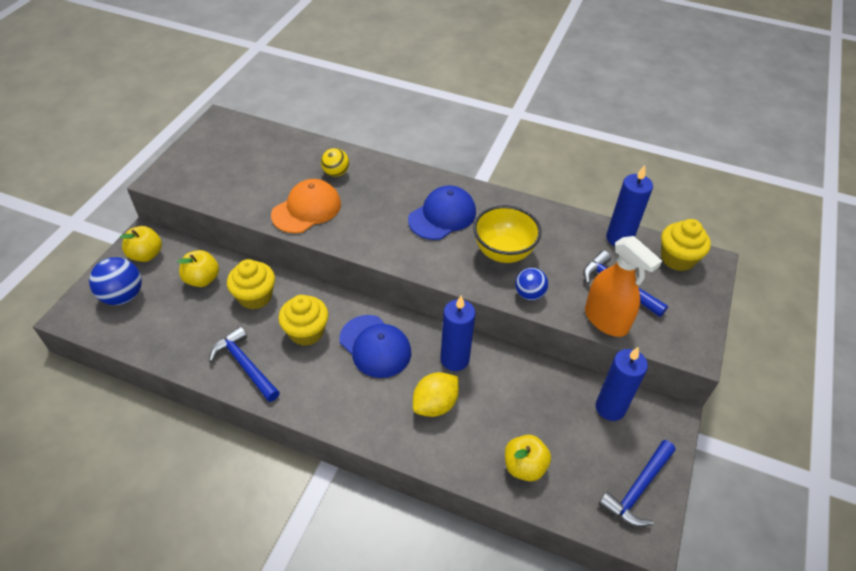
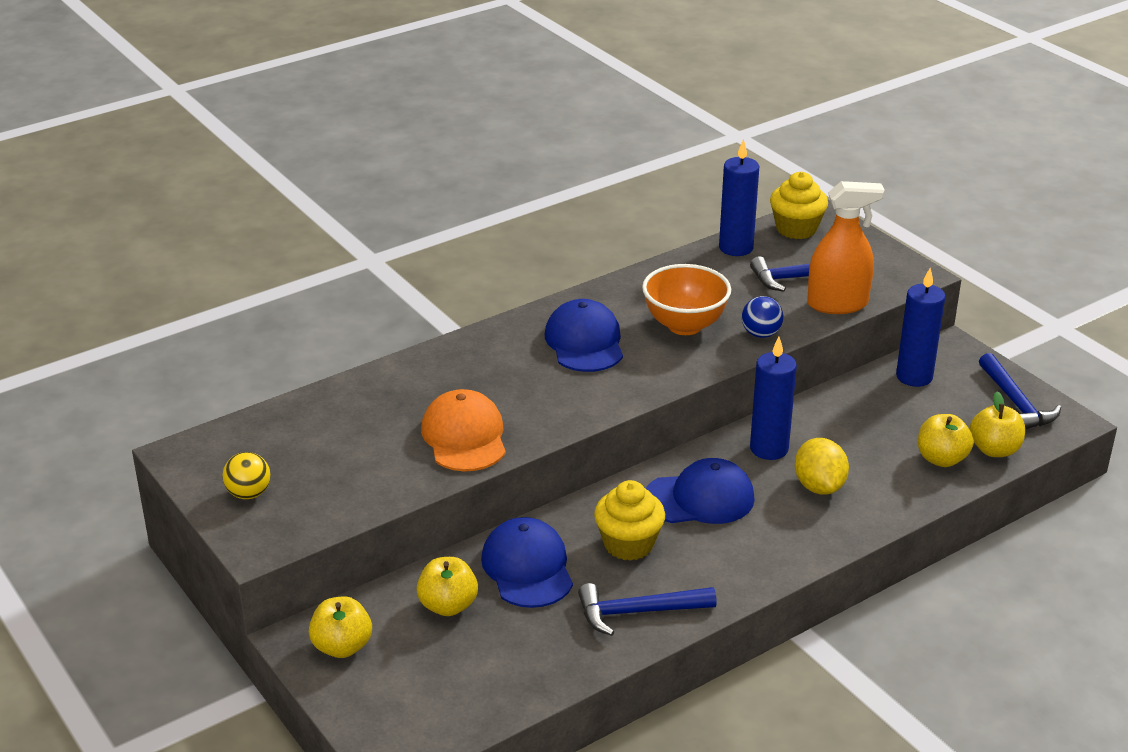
camera: 55 degrees left, 15 degrees down
blue ball [89,257,142,305] -> none
yellow cupcake [227,259,275,310] -> blue cap [481,517,573,608]
yellow ball [321,148,349,177] -> yellow ball moved to [222,452,271,499]
yellow bowl [473,205,541,263] -> orange bowl [642,264,731,335]
none -> yellow apple [970,392,1025,457]

